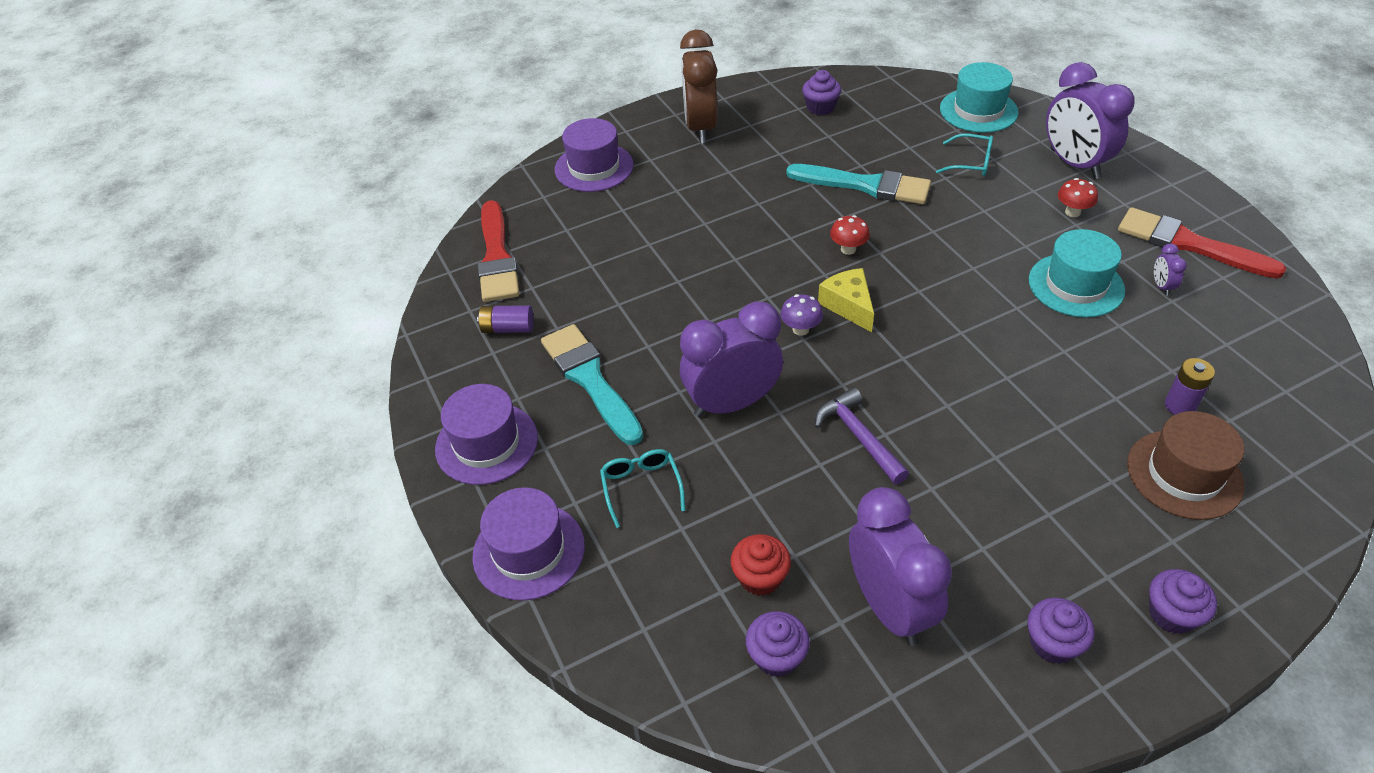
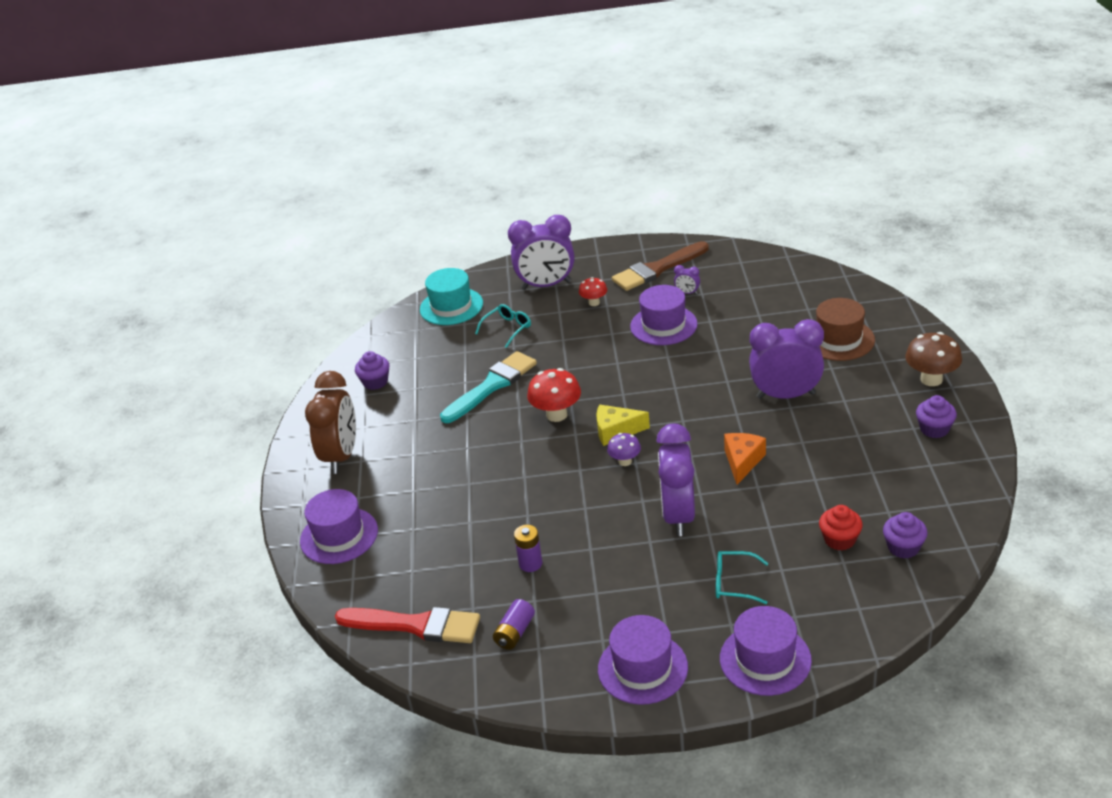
camera: 65 degrees left, 10 degrees down
turquoise brush [541,324,643,445] -> none
brown clock [680,29,717,143] -> brown clock turned 105 degrees counterclockwise [305,371,356,474]
purple hammer [815,388,909,484] -> orange cheese [724,433,766,485]
red mushroom [830,215,870,255] -> red mushroom [527,368,581,422], size x1.67
purple clock [849,487,952,646] -> purple clock moved to [749,319,824,399]
turquoise hat [1029,229,1125,317] -> purple hat [630,285,698,345]
red brush [1118,207,1286,279] -> brown brush [612,241,709,291]
purple cupcake [1149,569,1217,634] -> brown mushroom [905,332,962,386]
purple battery [1165,358,1215,415] -> purple battery moved to [514,525,542,572]

